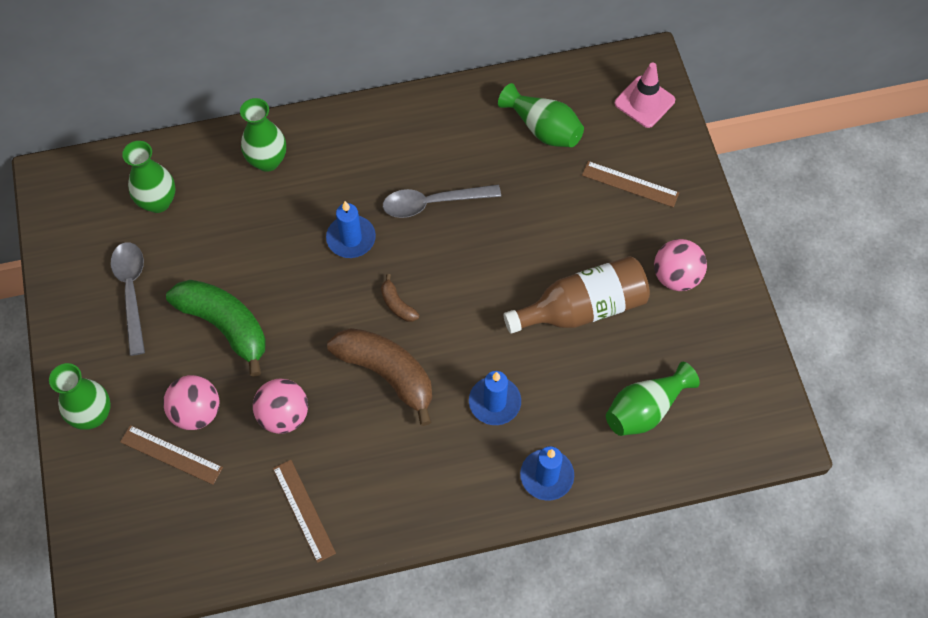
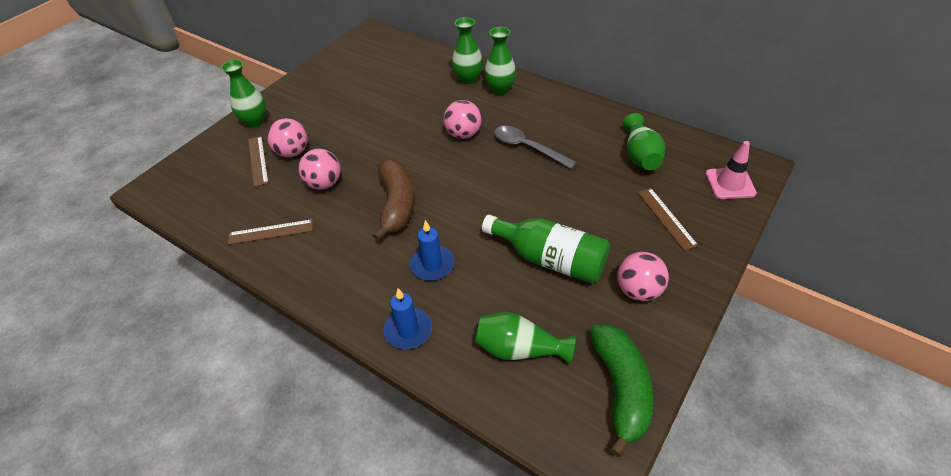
camera: 50 degrees right, 15 degrees down
grey spoon [111,242,145,356] -> none
green vase [122,141,176,213] -> green vase moved to [484,27,516,95]
green banana [166,280,266,377] -> green banana moved to [590,324,653,457]
brown ruler [273,460,336,563] -> brown ruler turned 60 degrees clockwise [228,219,313,245]
blue candle [326,201,376,258] -> pink ball [444,100,482,139]
brown banana [381,274,419,322] -> none
brown bottle [504,256,650,334] -> green bottle [482,215,610,284]

